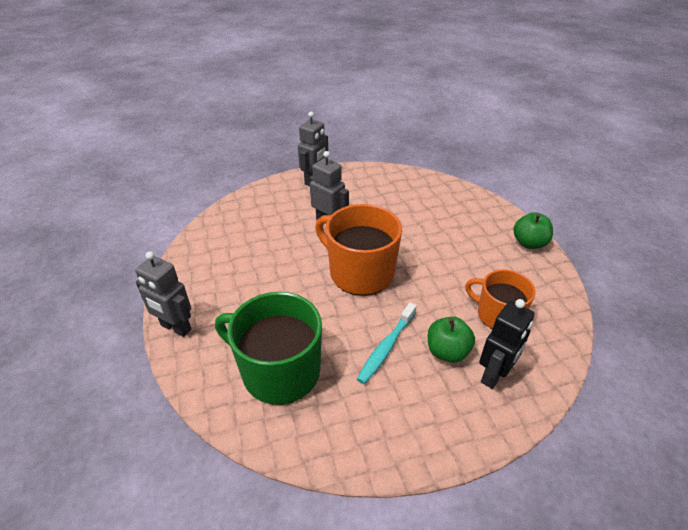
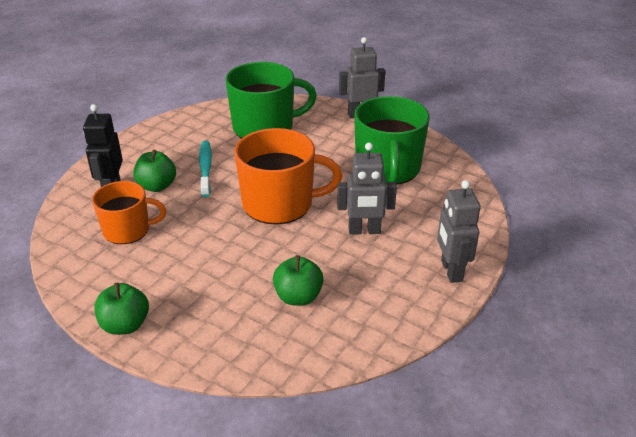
camera: 140 degrees right, 5 degrees down
none -> green apple [273,255,324,306]
none -> green mug [354,96,429,185]

